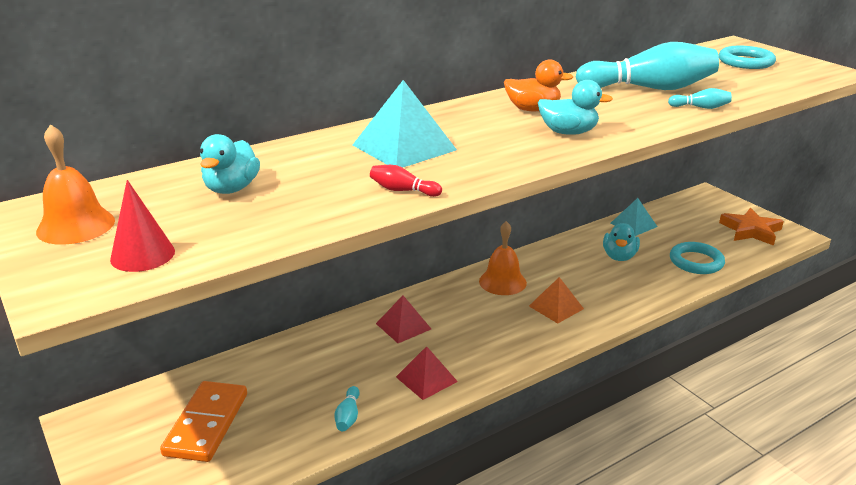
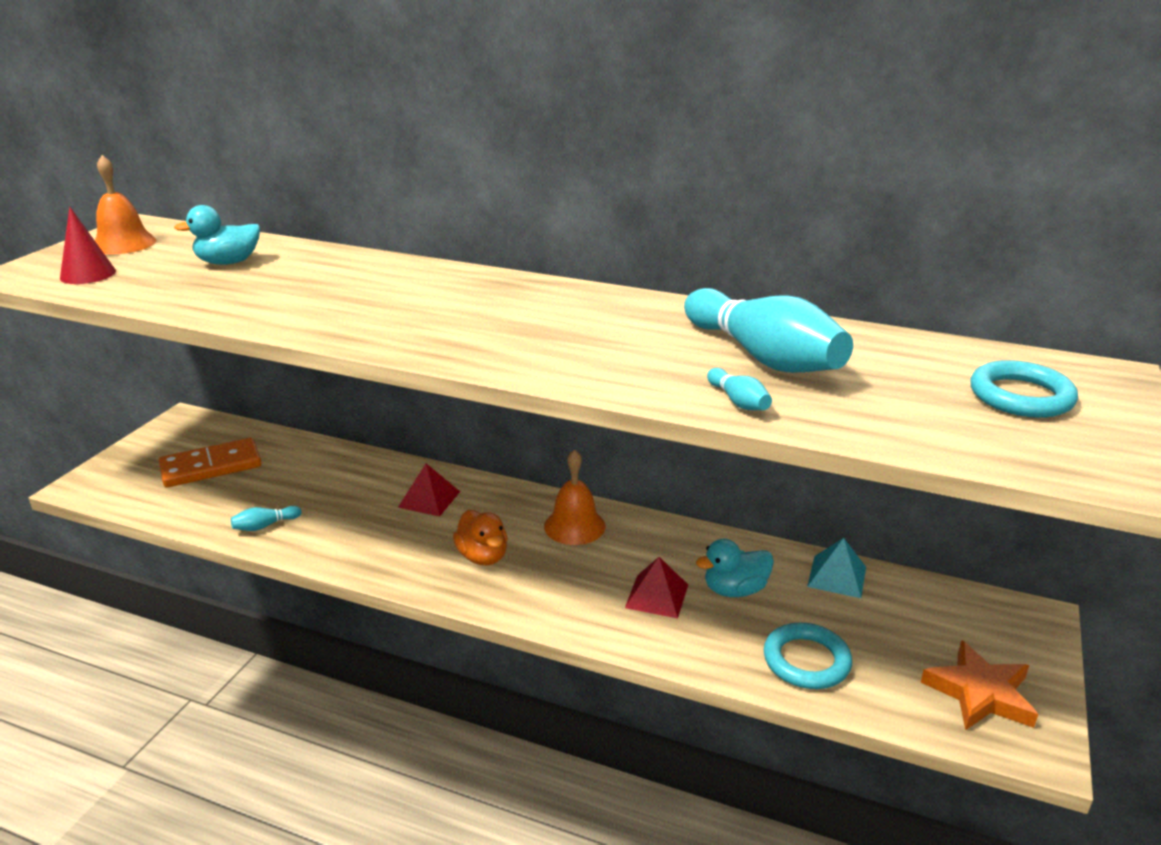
camera: 55 degrees right, 0 degrees up
turquoise pyramid [353,80,457,168] -> none
red bowling pin [370,165,442,197] -> none
red pyramid [396,346,458,400] -> red pyramid moved to [625,557,688,618]
orange duck [504,60,573,111] -> orange duck moved to [453,510,508,566]
orange pyramid [529,277,584,324] -> none
turquoise duck [538,80,613,135] -> none

